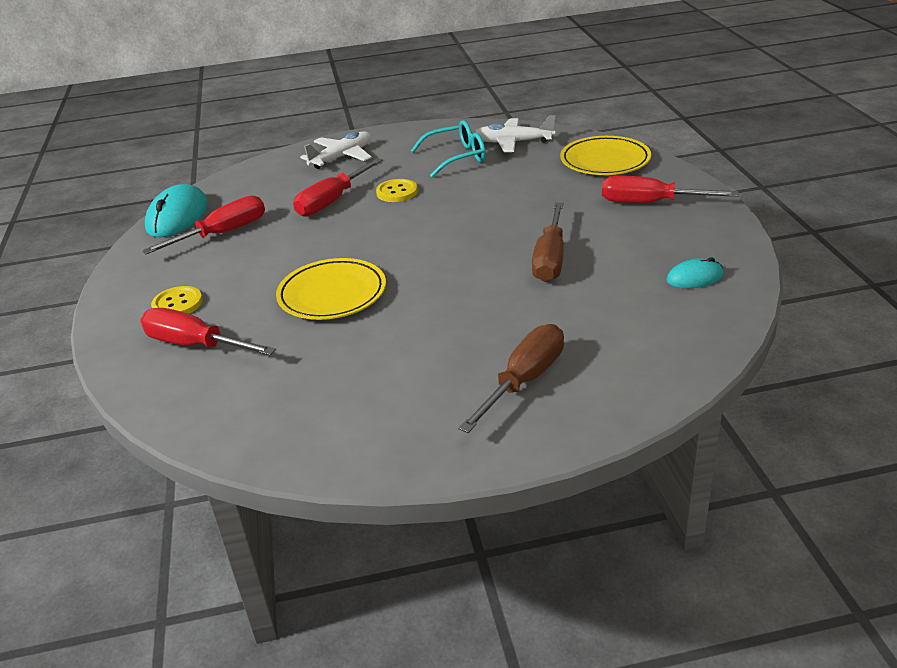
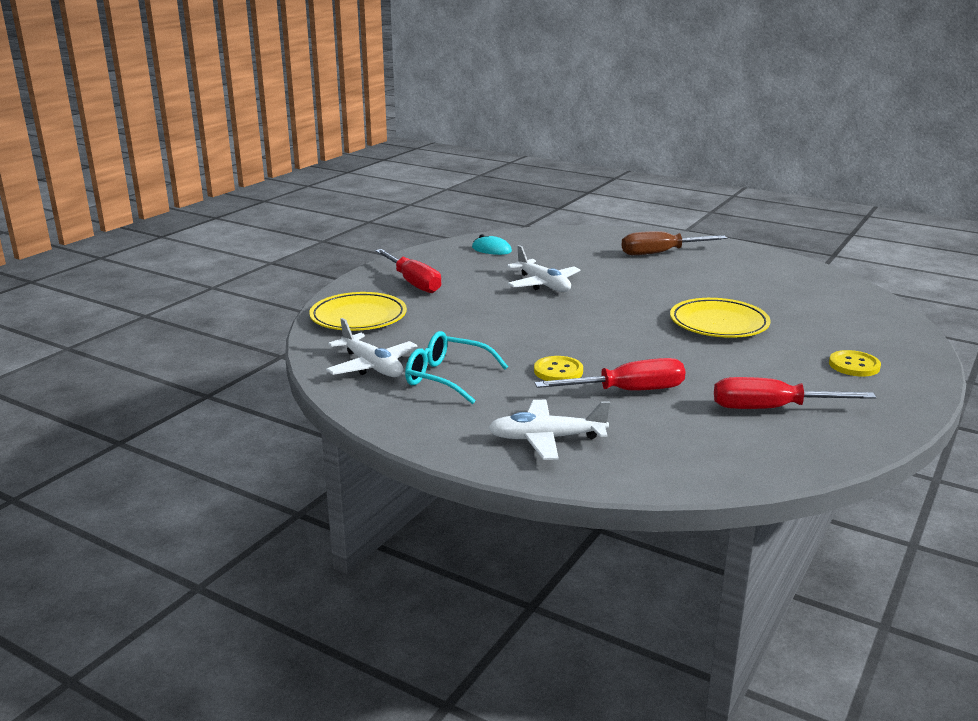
camera: 140 degrees left, 10 degrees down
red screwdriver [140,308,276,356] -> none
turquoise mouse [145,184,208,237] -> none
brown screwdriver [532,202,564,282] -> white plane [507,245,580,292]

